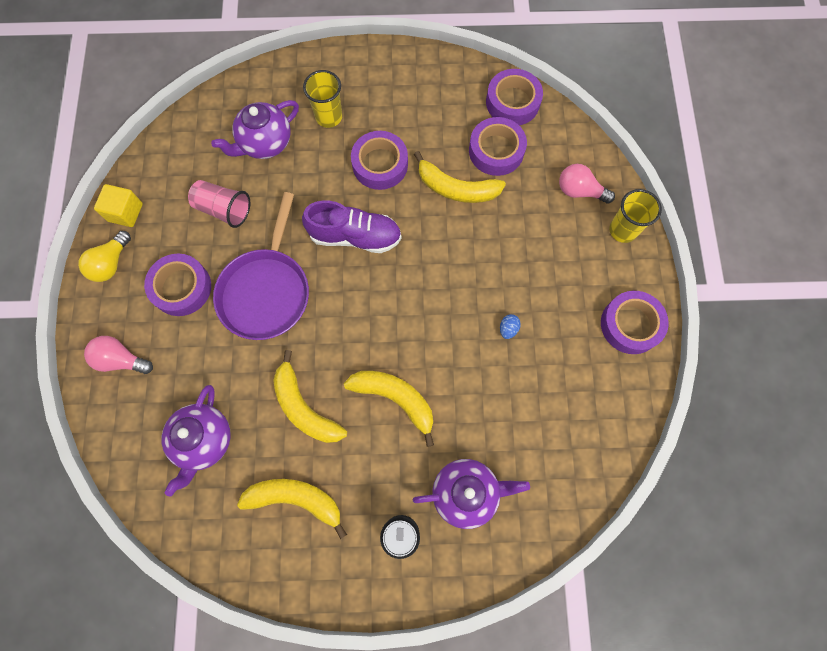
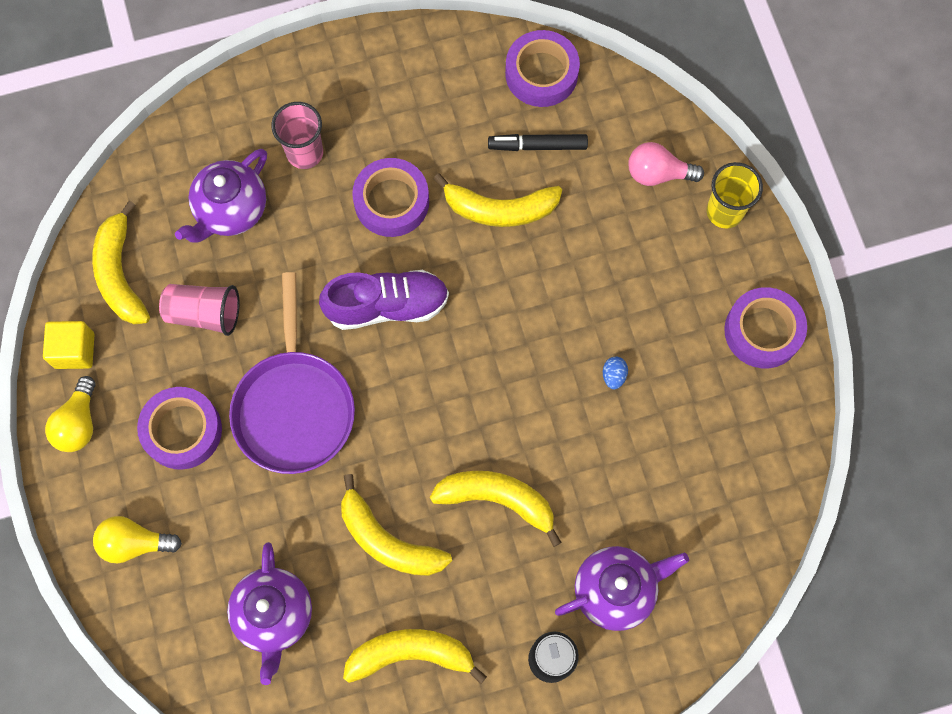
camera: 15 degrees left, 0 degrees up
pink light bulb [84,336,153,374] -> yellow light bulb [93,516,182,563]
yellow cup [303,70,342,128] -> pink cup [271,102,323,169]
purple tape [469,117,527,176] -> black marker [488,134,588,151]
none -> yellow banana [92,201,150,325]

